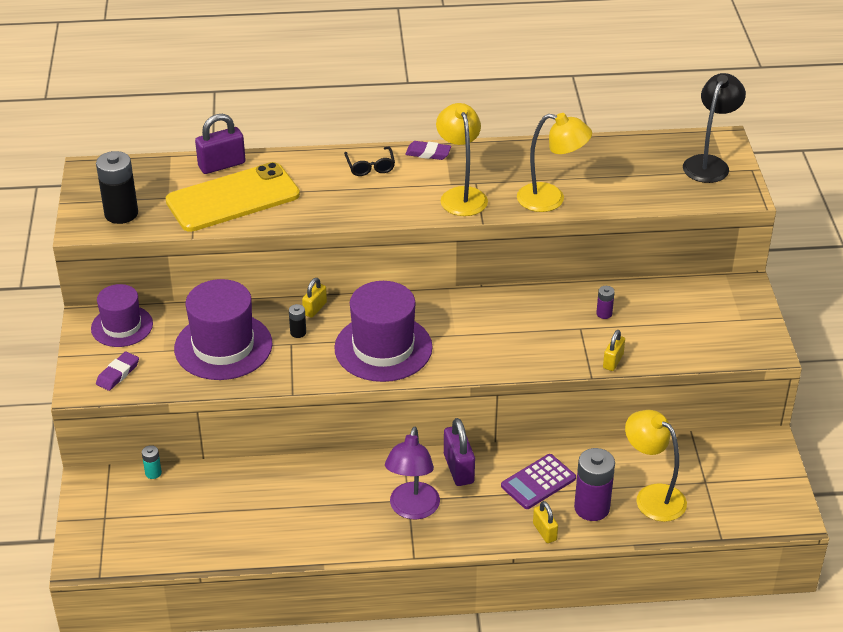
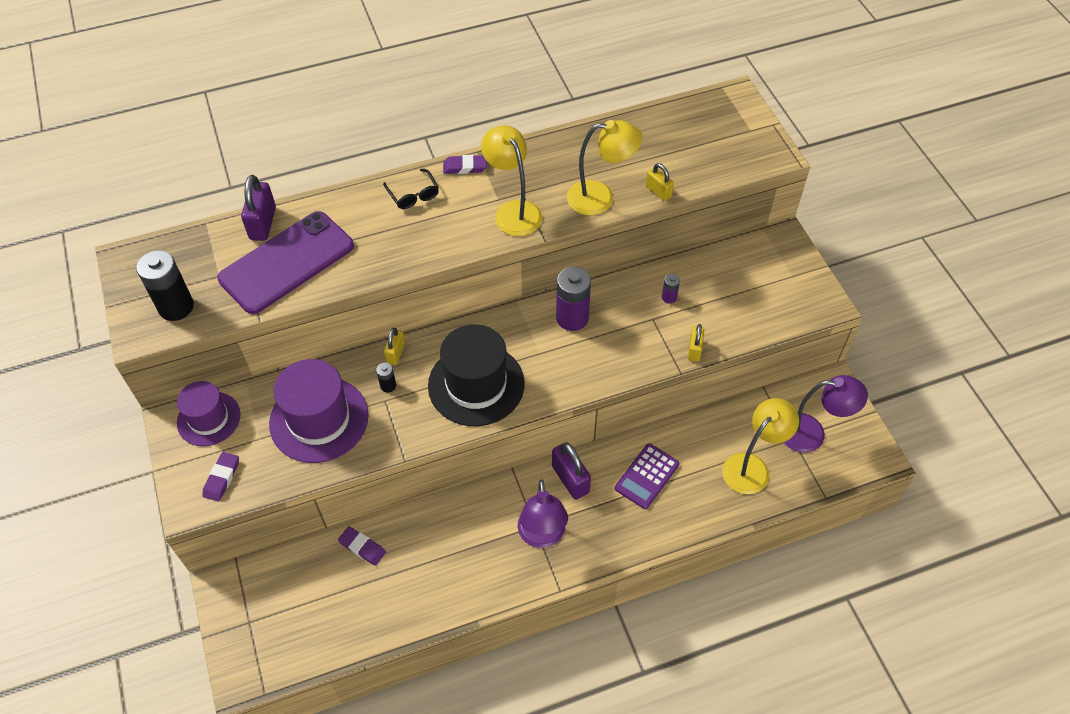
camera: 15 degrees left, 15 degrees up
turquoise battery [142,445,162,479] -> none
yellow phone [166,162,300,232] -> purple phone [217,211,354,314]
purple padlock [195,114,246,174] -> purple padlock turned 45 degrees counterclockwise [241,175,276,241]
purple hat [334,281,433,382] -> black hat [428,324,525,426]
yellow padlock [533,501,558,543] -> yellow padlock moved to [646,163,674,201]
purple battery [574,448,615,521] -> purple battery moved to [556,267,591,331]
yellow lamp [625,410,687,522] -> yellow lamp turned 105 degrees clockwise [722,398,799,494]
black lamp [683,73,746,183] -> none
none -> purple eraser [338,526,386,566]
none -> purple lamp [783,375,868,453]

